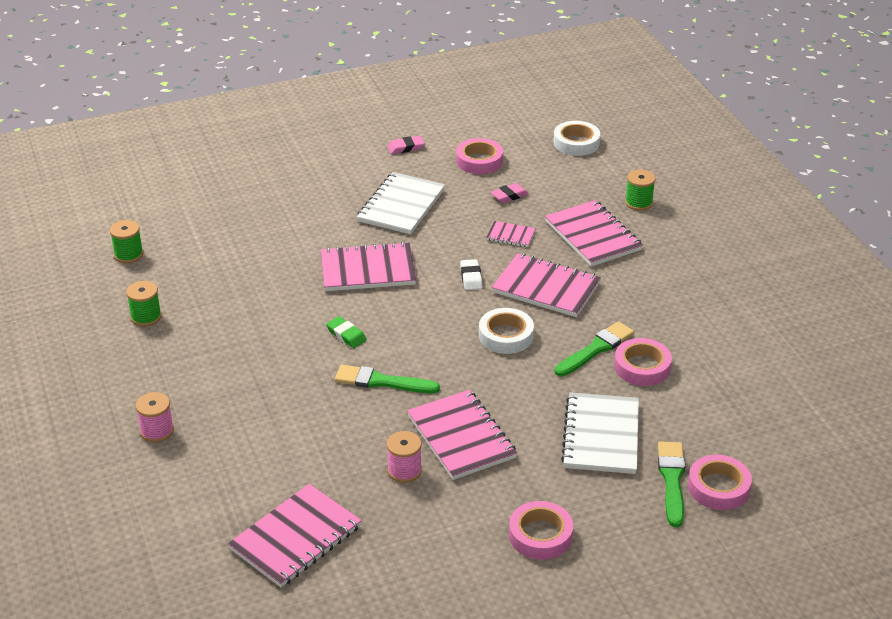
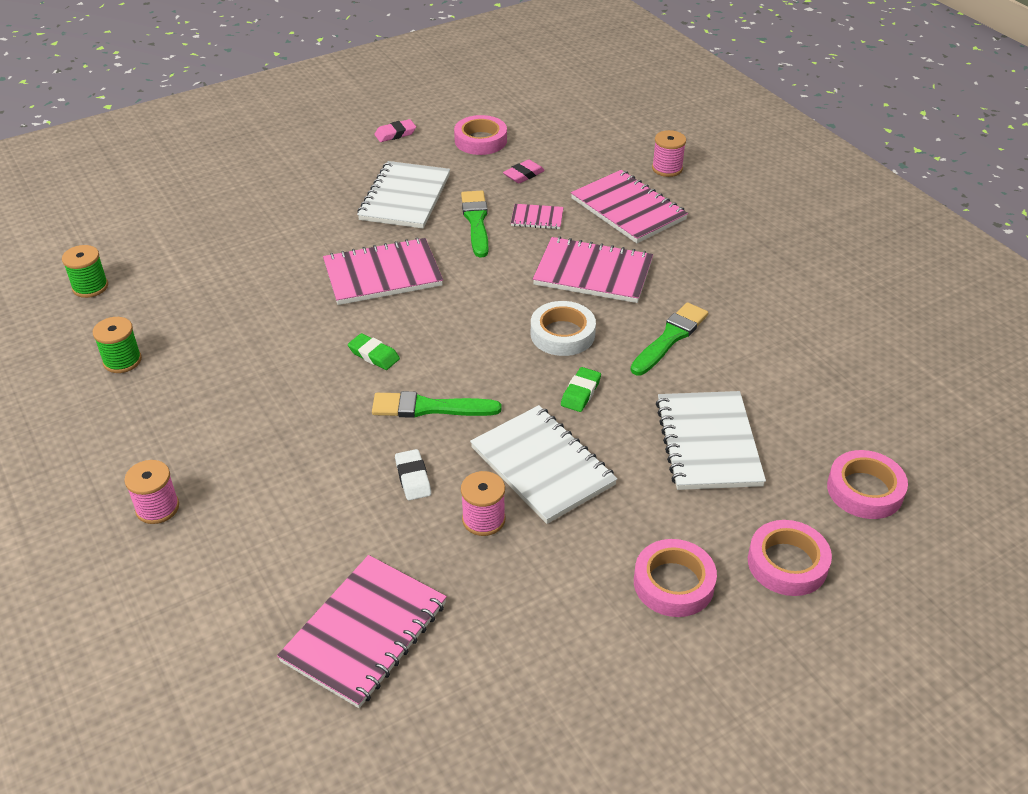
camera: 10 degrees left, 5 degrees up
pink notebook [407,390,517,480] -> white notebook [470,405,618,524]
white eraser [460,259,483,290] -> white eraser moved to [395,449,431,500]
white tape [553,121,600,156] -> none
pink tape [614,338,672,386] -> pink tape moved to [748,520,832,596]
green spool [625,169,656,211] -> pink spool [652,130,686,177]
green brush [658,441,685,527] -> green brush moved to [461,191,488,257]
none -> green eraser [561,367,601,412]

